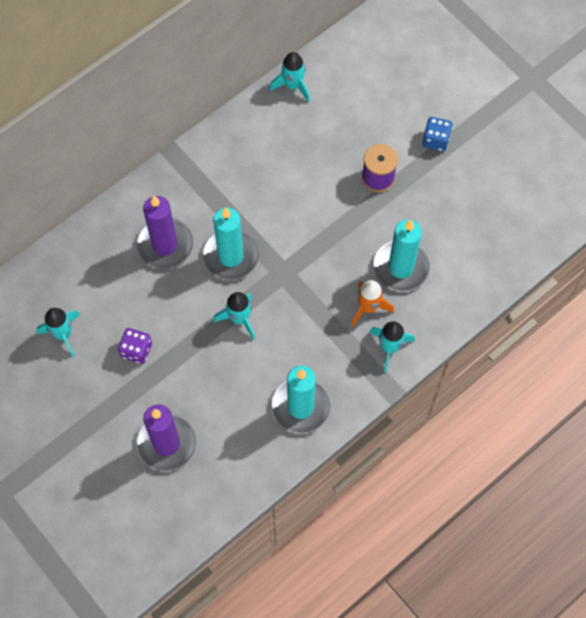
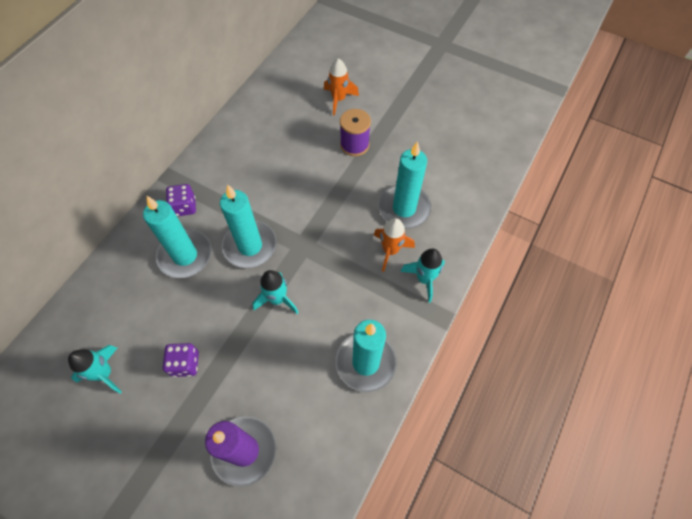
camera: 20 degrees left, 5 degrees down
purple candle [136,196,193,269] -> turquoise candle [143,196,212,278]
turquoise rocket [269,52,310,103] -> none
blue dice [422,117,452,152] -> none
none -> purple dice [166,184,196,217]
none -> orange rocket [324,58,359,115]

